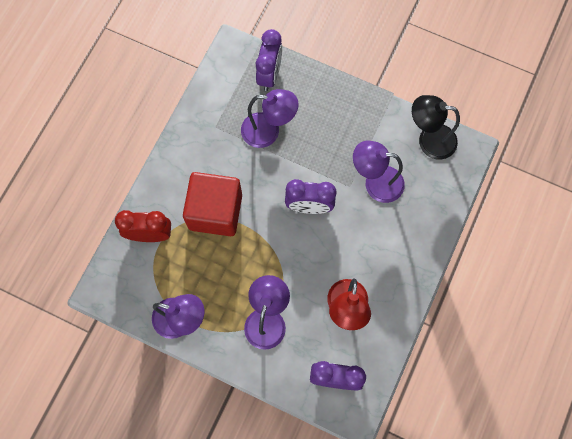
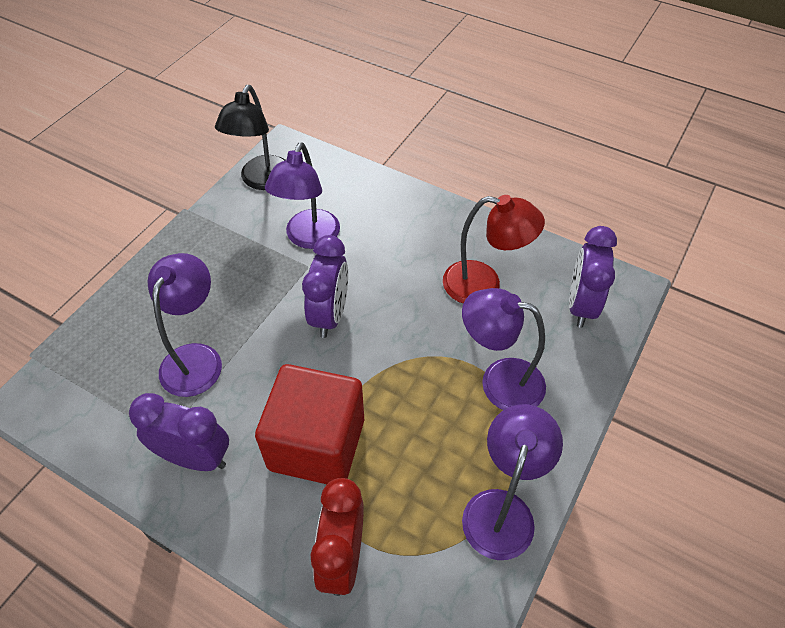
camera: 85 degrees left, 20 degrees down
purple clock [256,29,282,91] -> purple clock moved to [129,393,229,471]

